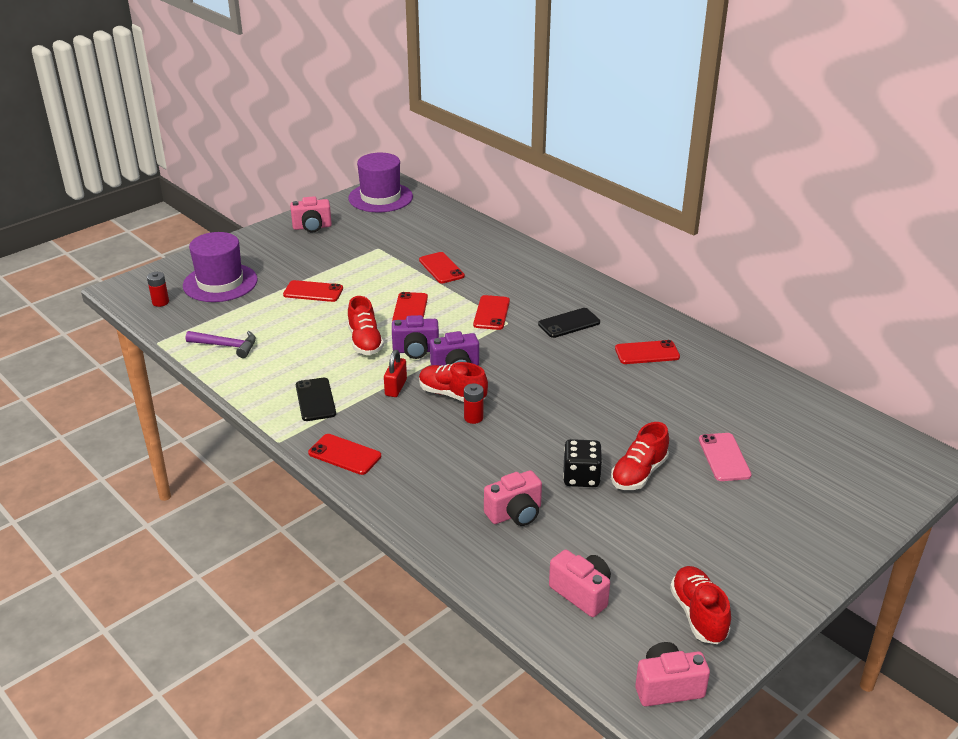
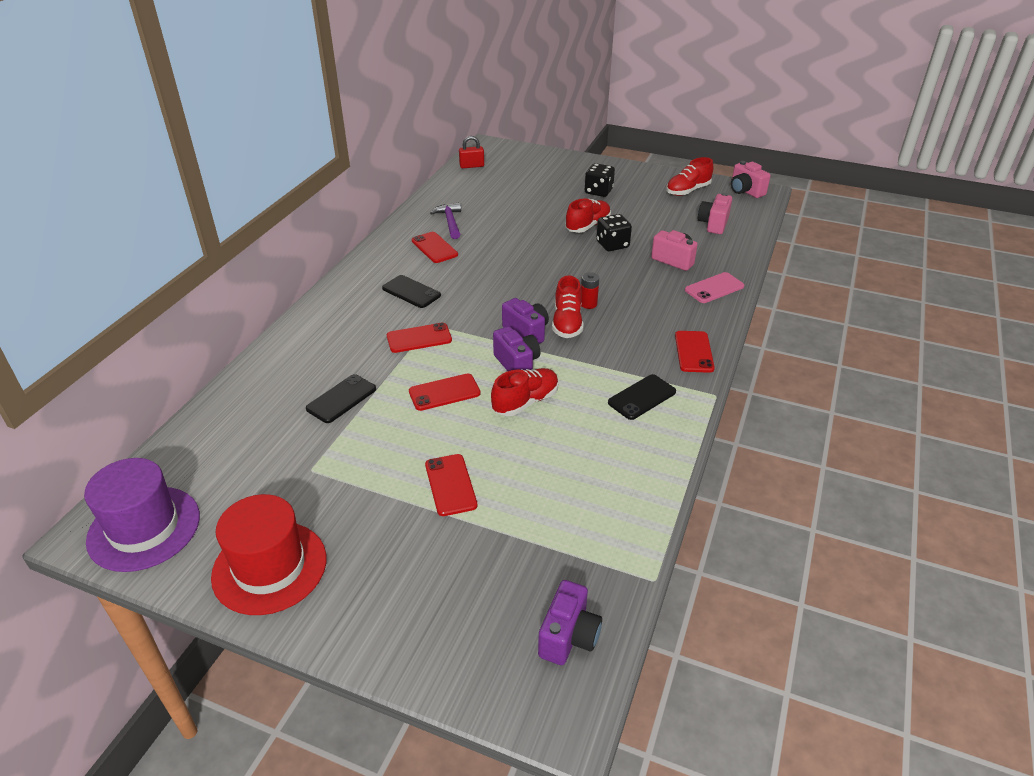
camera: 115 degrees left, 5 degrees up
red battery [147,272,169,307] -> purple camera [538,580,602,665]
purple hat [183,232,258,302] -> none
purple hammer [186,331,256,358] -> purple hammer moved to [430,202,461,239]
pink camera [290,196,332,232] -> red hat [211,494,326,615]
red padlock [384,350,407,397] -> red padlock moved to [459,136,484,168]
red phone [419,252,465,283] -> black phone [306,374,376,423]
red shoe [611,422,669,490] -> red shoe turned 60 degrees counterclockwise [565,198,611,233]
pink phone [699,433,752,481] -> pink phone moved to [685,272,744,303]
none -> black dice [585,163,615,197]

